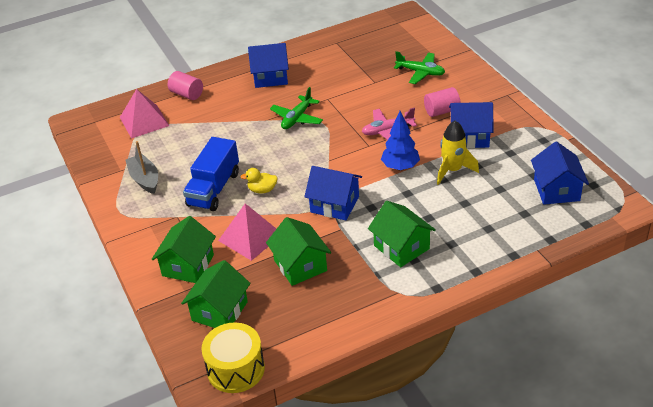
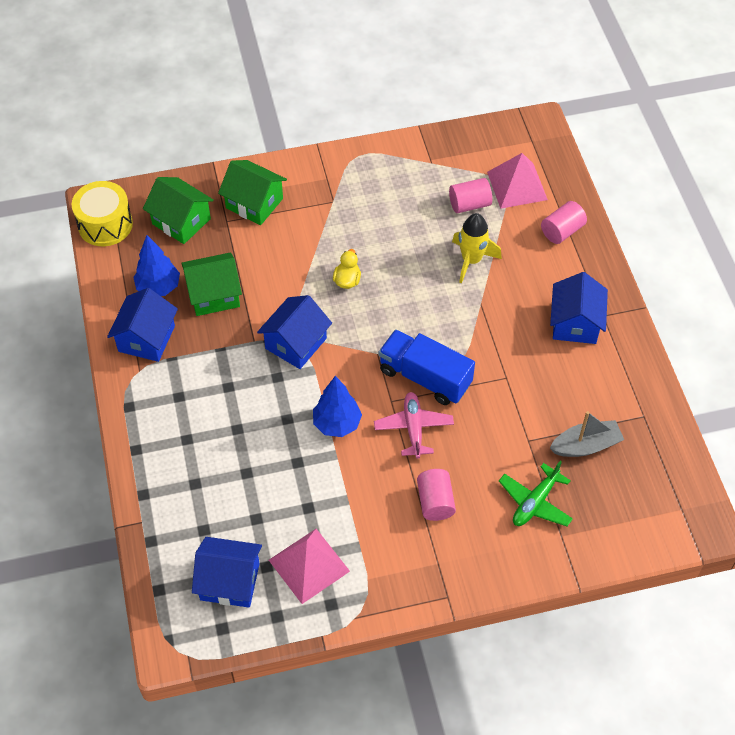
camera: 100 degrees right, 15 degrees up
grey boat [125,141,158,194] -> grey boat moved to [550,411,624,457]
blue truck [183,137,239,211] -> blue truck moved to [379,330,475,405]
pink pyramid [218,203,276,261] -> pink pyramid moved to [269,529,350,604]
green plane [270,87,323,129] -> none
green house [368,201,436,267] -> none
yellow rocket [437,121,479,185] -> yellow rocket moved to [452,213,502,283]
blue house [449,102,494,148] -> blue house moved to [107,288,178,362]
none -> blue tree [133,235,180,296]
none -> pink cylinder [449,178,492,213]

